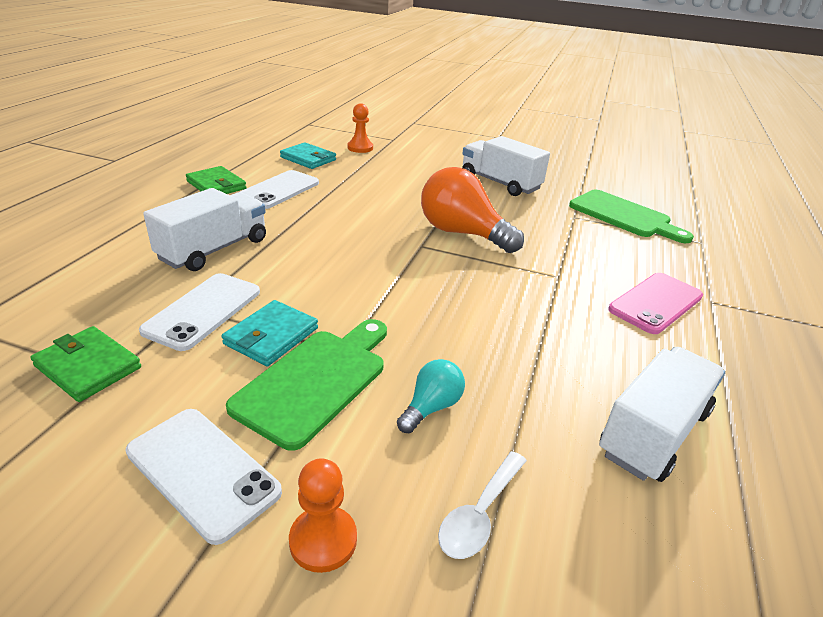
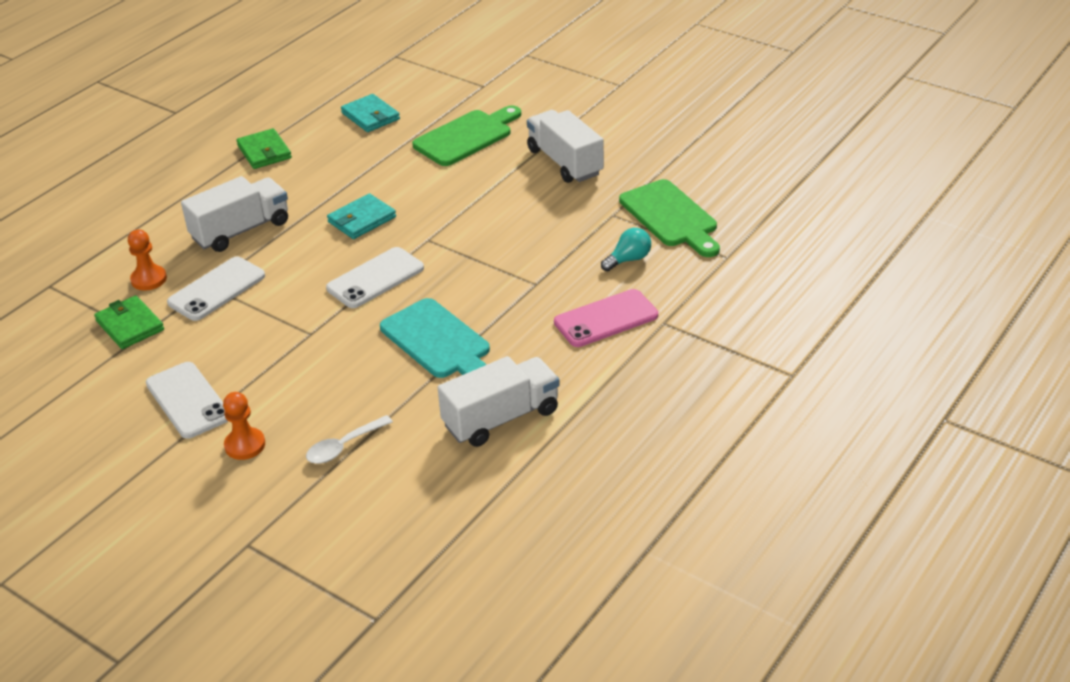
camera: 20 degrees right, 5 degrees up
turquoise wallet [221,300,318,366] -> turquoise wallet moved to [327,193,396,239]
green cutting board [226,319,387,451] -> green cutting board moved to [412,105,521,166]
white phone [240,170,319,209] -> white phone moved to [326,247,424,308]
orange pawn [348,103,373,153] -> orange pawn moved to [128,229,167,291]
turquoise light bulb [397,359,465,433] -> turquoise light bulb moved to [601,228,651,271]
orange light bulb [421,167,524,253] -> none
none -> turquoise cutting board [380,298,490,378]

